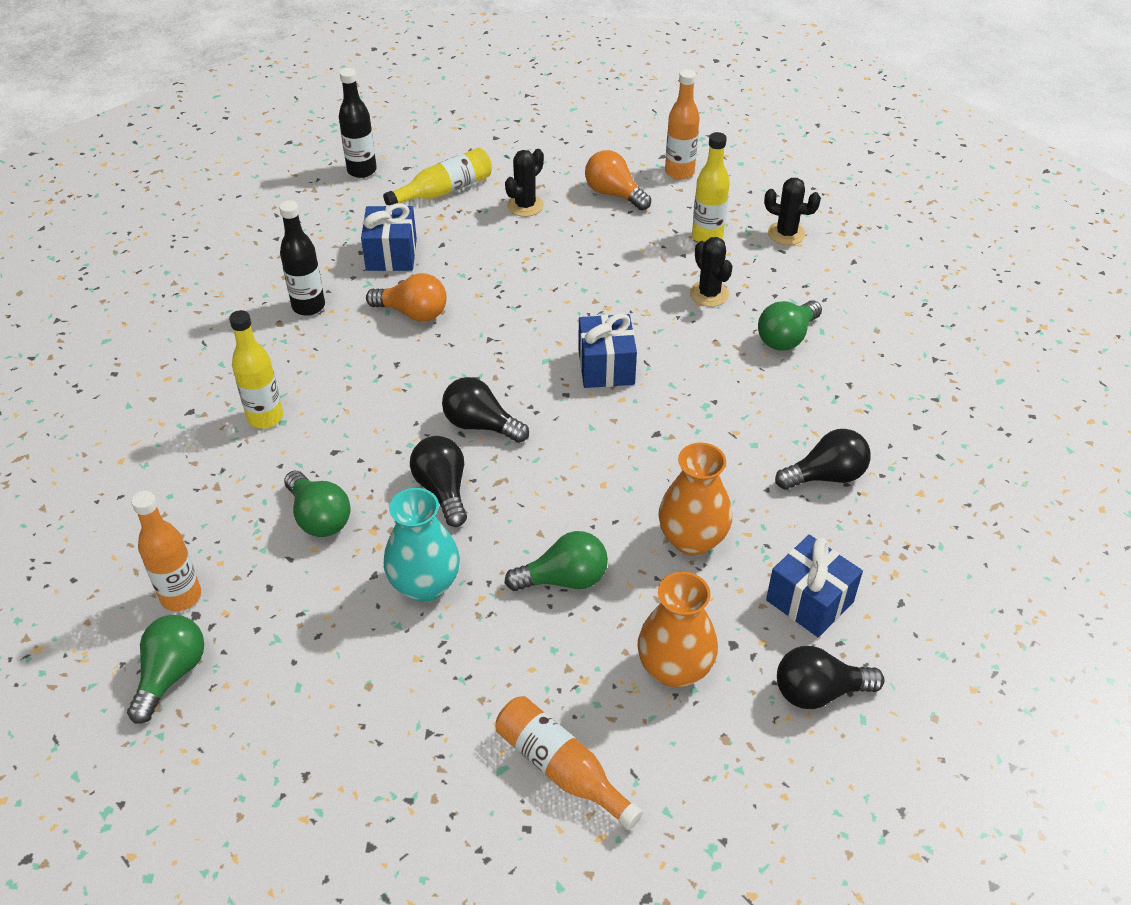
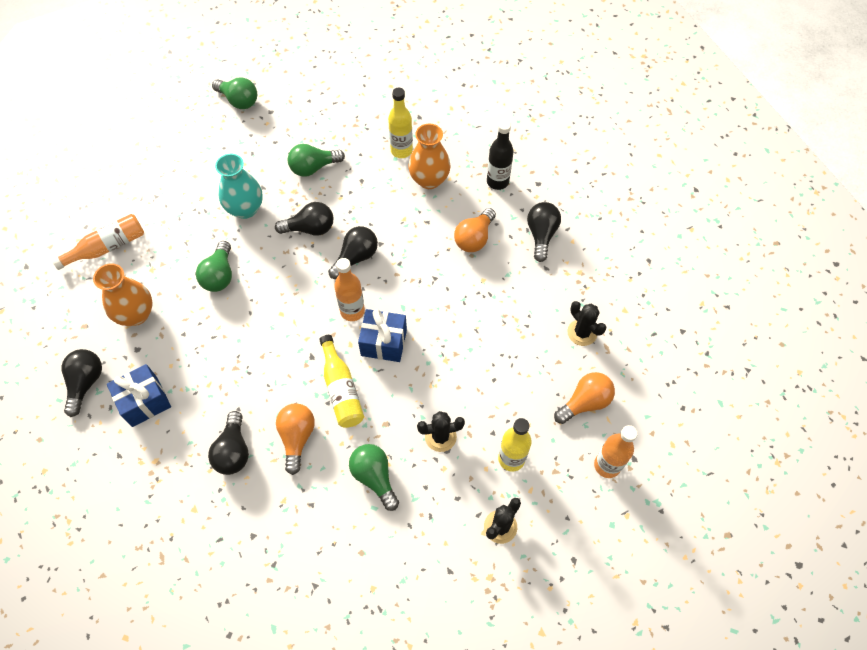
camera: 105 degrees right, 15 degrees up
orange bottle [131,491,201,611] -> orange bottle moved to [334,258,365,321]
black bottle [339,68,377,178] -> none
blue gift [361,203,417,271] -> black light bulb [527,202,561,262]
yellow bottle [383,148,492,205] -> yellow bottle moved to [319,335,364,428]
orange vase [658,443,732,556] -> orange vase moved to [408,124,451,189]
none -> orange light bulb [276,403,315,475]

